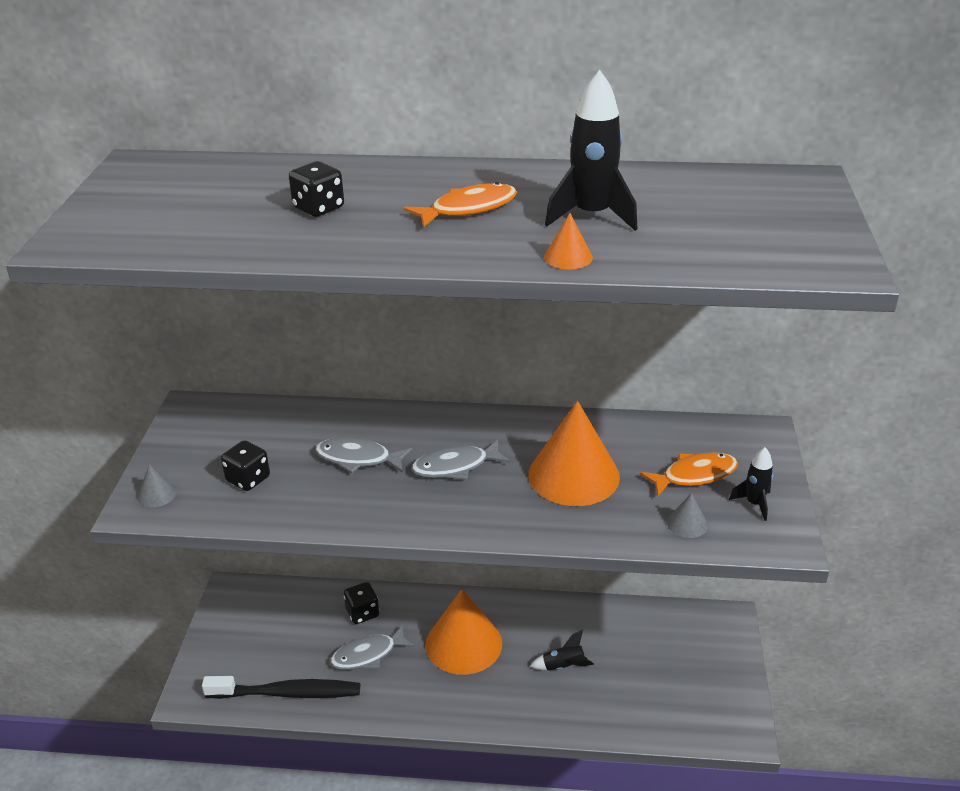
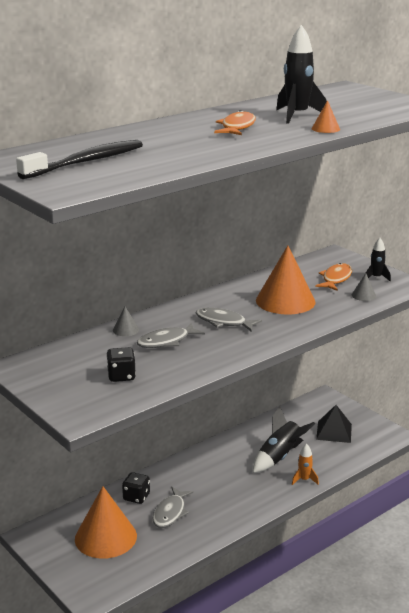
camera: 45 degrees left, 10 degrees down
grey cone [137,464,177,507] -> grey cone moved to [113,307,139,336]
black toothbrush [202,676,360,699] -> black toothbrush moved to [16,140,143,179]
black dice [289,161,344,217] -> none
grey fish [411,439,510,480] -> grey fish turned 90 degrees clockwise [196,308,262,332]
orange cone [425,589,502,675] -> orange cone moved to [75,486,137,559]
black rocket [530,630,594,670] -> black rocket [253,406,315,473], size x1.76
none -> orange rocket [292,443,319,485]
none -> black pyramid [316,405,352,443]

